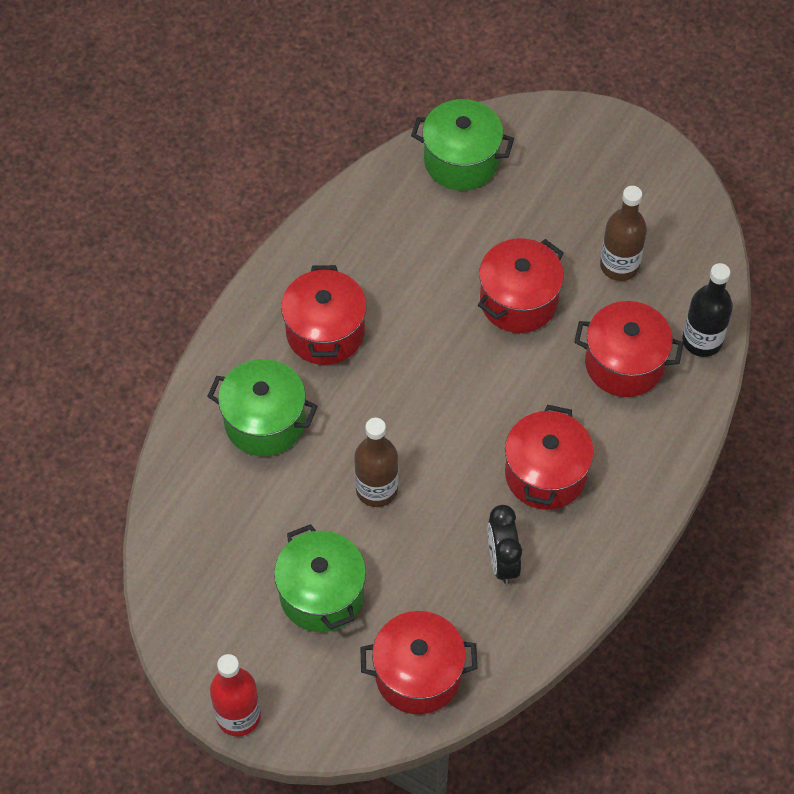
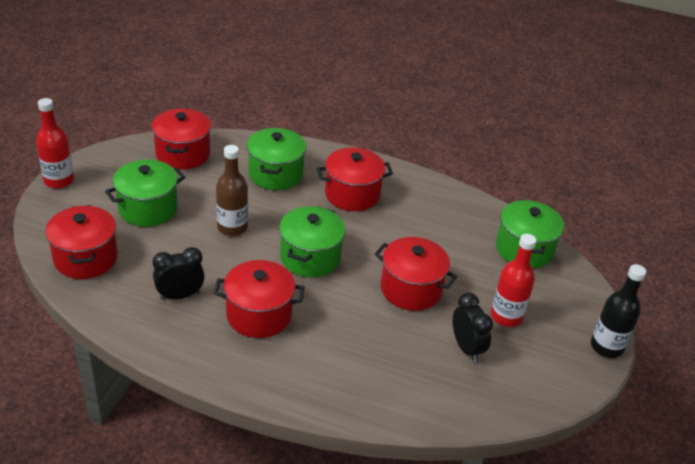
camera: 75 degrees right, 20 degrees down
red pot [574,301,684,397] -> red pot moved to [152,108,211,170]
brown bottle [600,186,647,281] -> black clock [453,293,493,362]
black bottle [682,263,733,357] -> black bottle moved to [591,264,646,358]
none -> green pot [279,206,345,278]
none -> red bottle [491,234,536,327]

